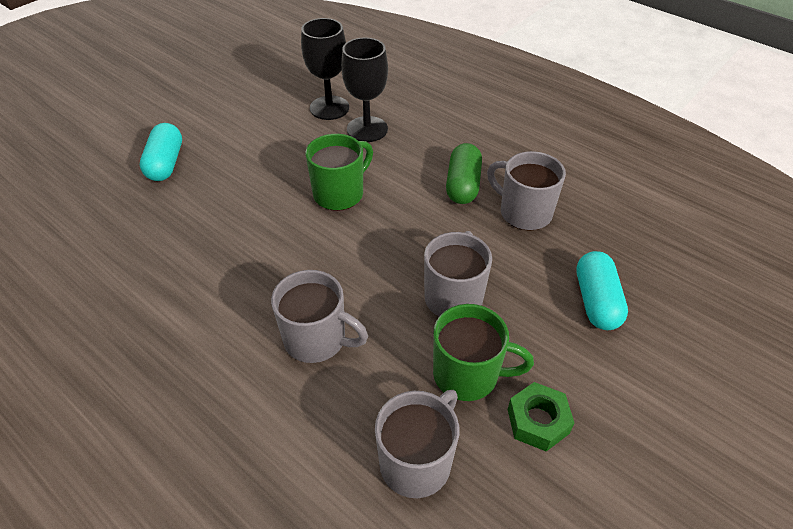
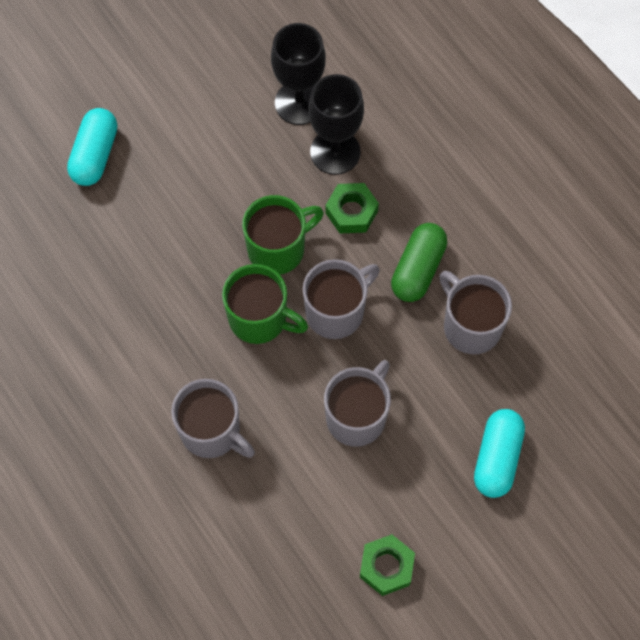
camera: 15 degrees right, 20 degrees up
grey mug [375,390,459,498] -> grey mug moved to [303,259,380,339]
green mug [433,304,534,401] -> green mug moved to [222,264,308,344]
none -> green nut [325,183,379,233]

